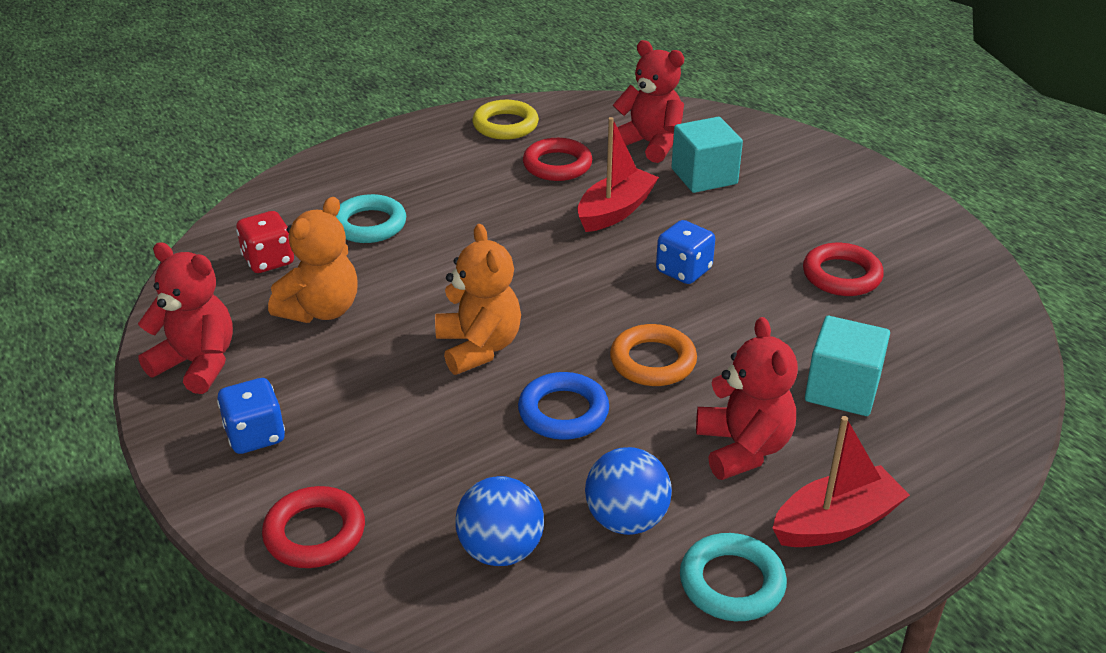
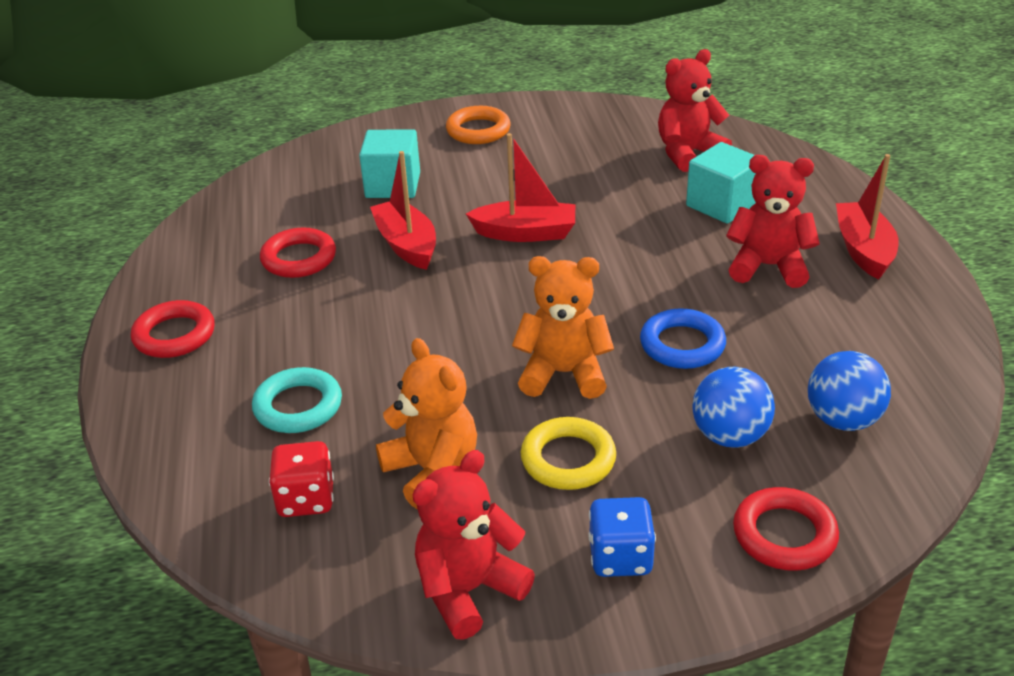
camera: 65 degrees left, 0 degrees up
yellow ring [472,100,539,140] -> yellow ring moved to [521,417,616,490]
blue ball [585,447,672,535] -> blue ball moved to [692,367,775,448]
orange ring [610,324,697,386] -> orange ring moved to [446,106,511,144]
red teddy bear [613,40,684,163] -> red teddy bear moved to [658,49,732,172]
blue dice [656,220,715,284] -> red boat [466,133,575,242]
turquoise ring [680,533,787,621] -> none
red ring [803,243,884,296] -> red ring moved to [131,300,215,358]

